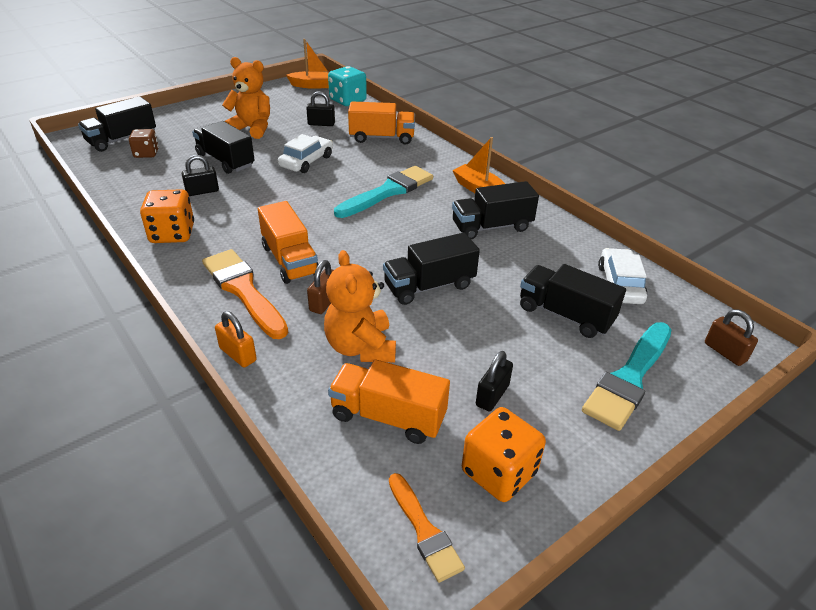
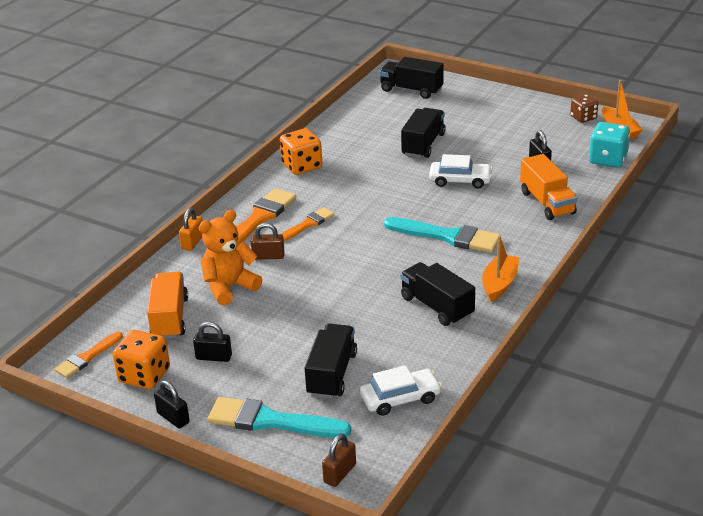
camera: 70 degrees right, 5 degrees down
brown dice [129,129,159,158] -> brown dice moved to [570,94,598,123]
black padlock [182,155,219,196] -> black padlock moved to [154,380,190,428]
orange teddy bear [222,57,270,139] -> none
orange truck [258,201,318,284] -> orange brush [281,207,335,241]
black truck [383,232,480,305] -> none

